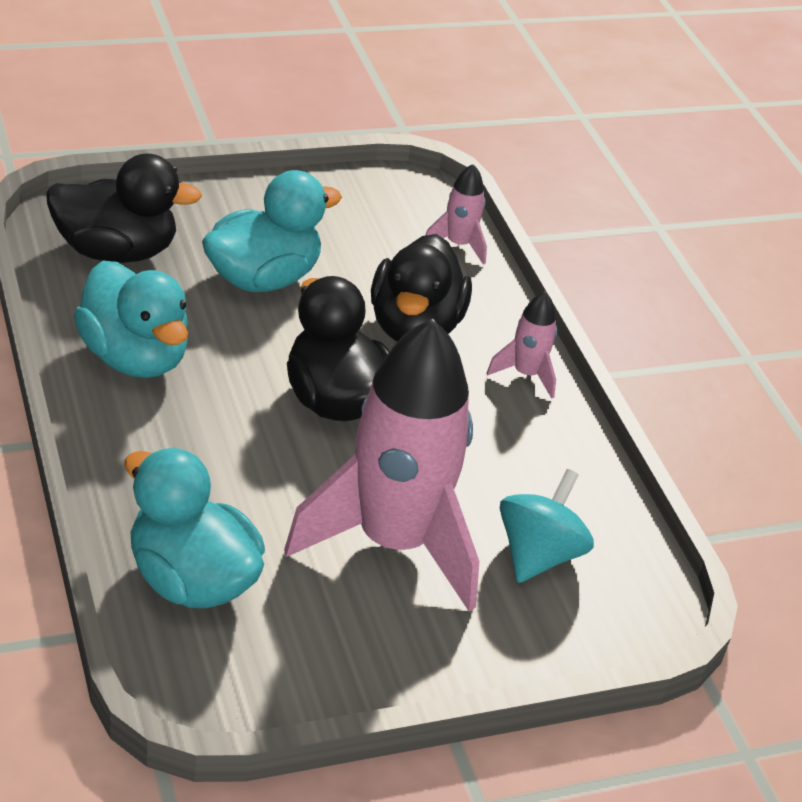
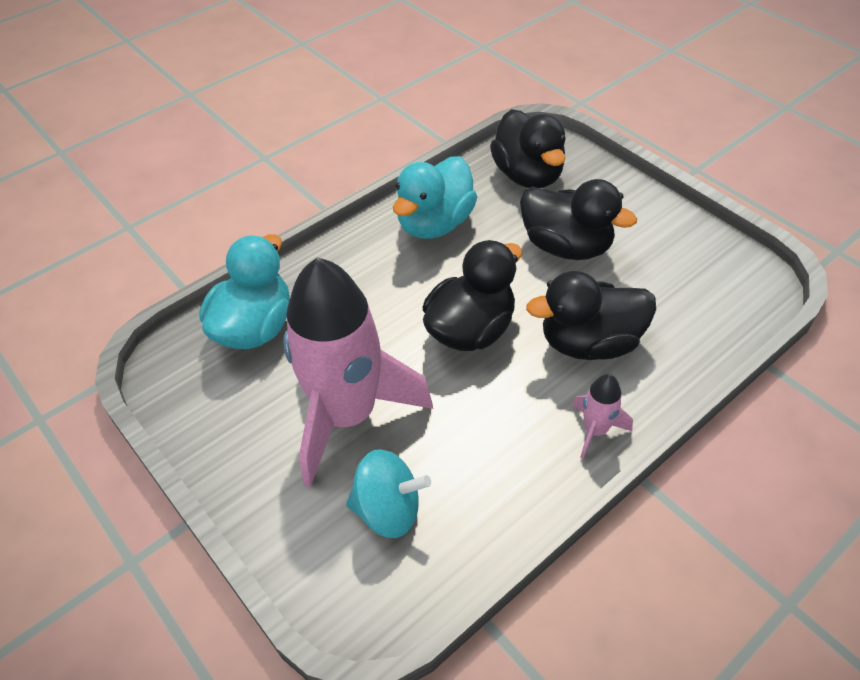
camera: 75 degrees right, 10 degrees up
turquoise duck [202,170,342,292] -> black duck [520,179,637,260]
pink rocket [425,164,487,265] -> none

